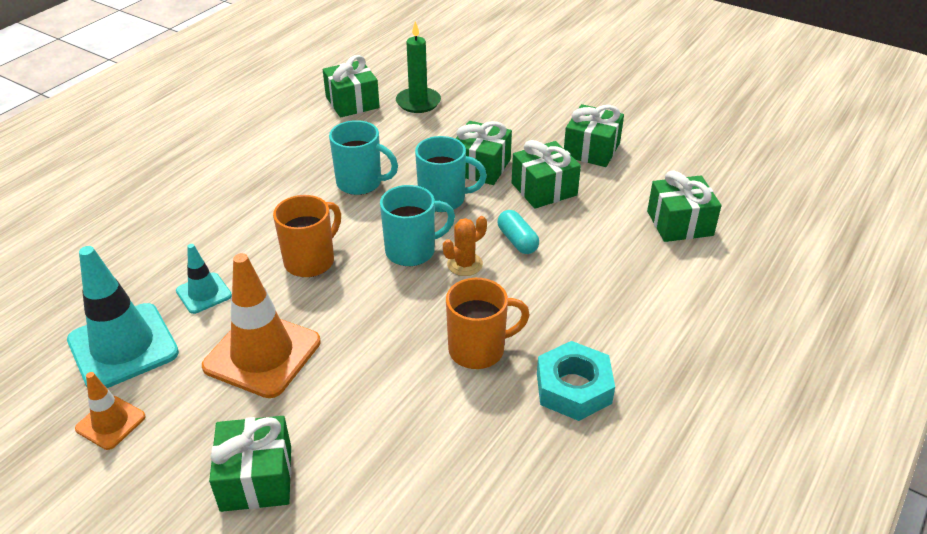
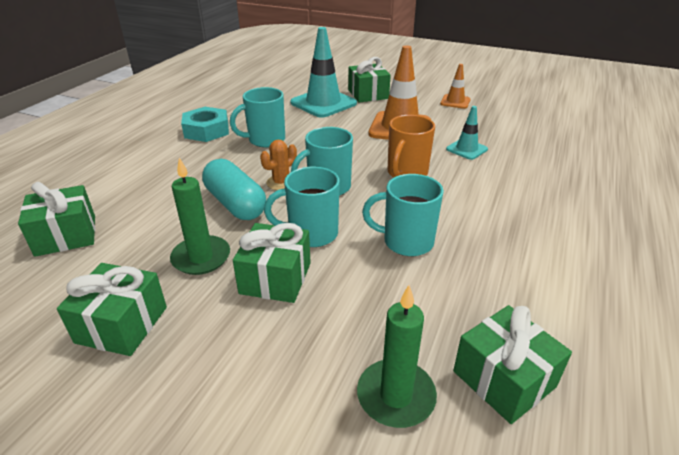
camera: 170 degrees right, 5 degrees down
turquoise traffic cone [67,246,179,388] -> turquoise traffic cone moved to [290,27,357,118]
orange mug [446,278,530,369] -> turquoise mug [230,87,285,148]
turquoise capsule [498,210,539,254] -> turquoise capsule [202,159,266,220], size x1.68
green gift [512,140,581,209] -> green candle [170,158,230,275]

